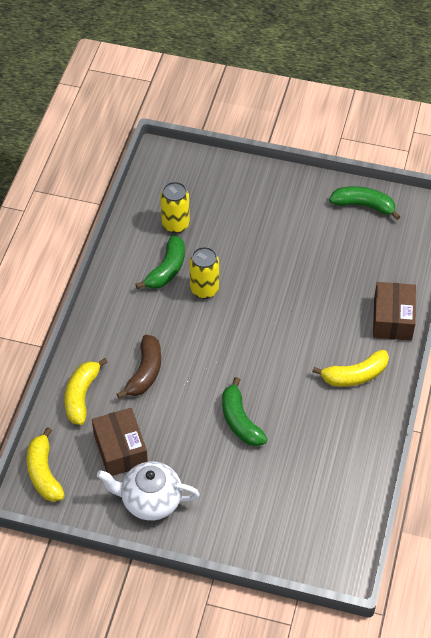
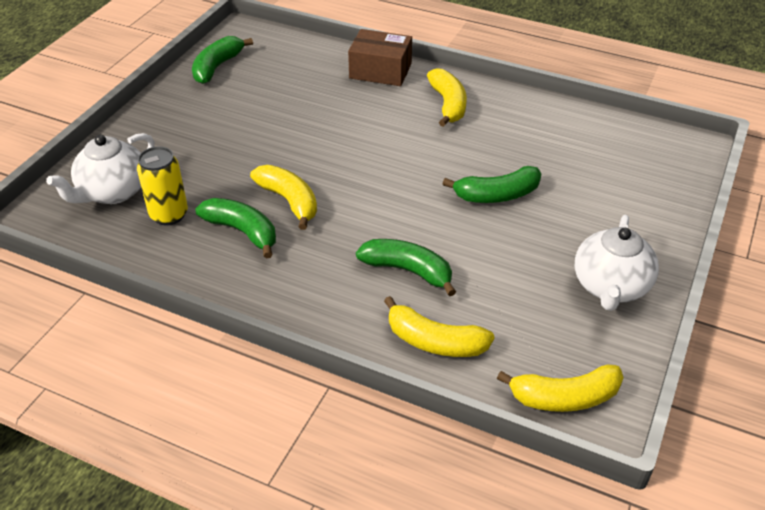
camera: 80 degrees left, 10 degrees down
brown box [92,408,148,476] -> none
brown banana [117,335,161,399] -> green banana [356,239,456,296]
yellow can [190,247,219,299] -> yellow banana [250,165,317,230]
none -> white teapot [46,133,154,204]

